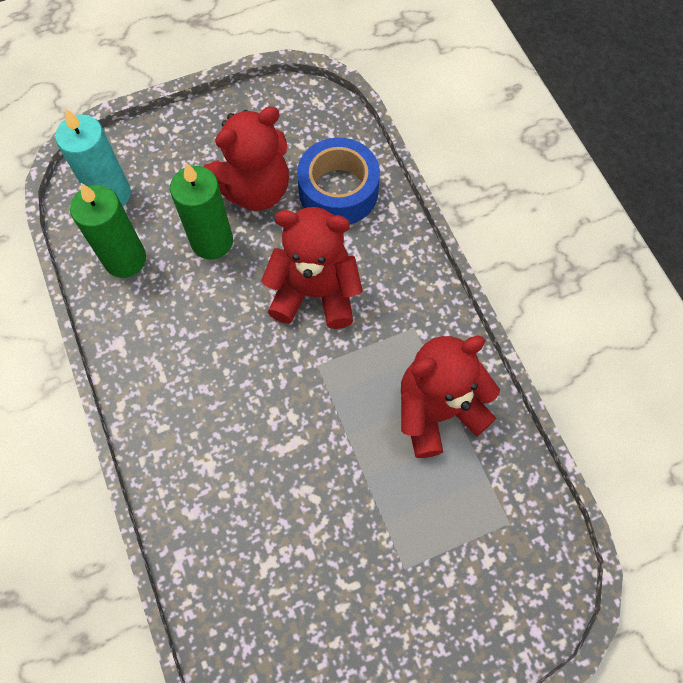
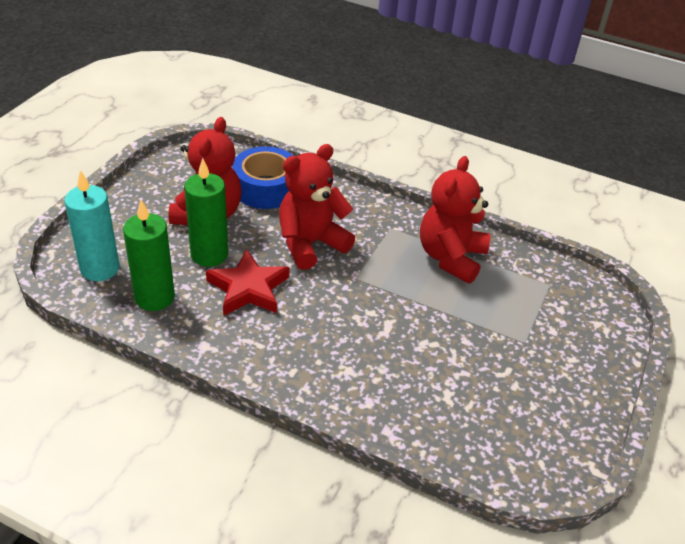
camera: 45 degrees left, 25 degrees down
none -> red star [206,249,290,315]

